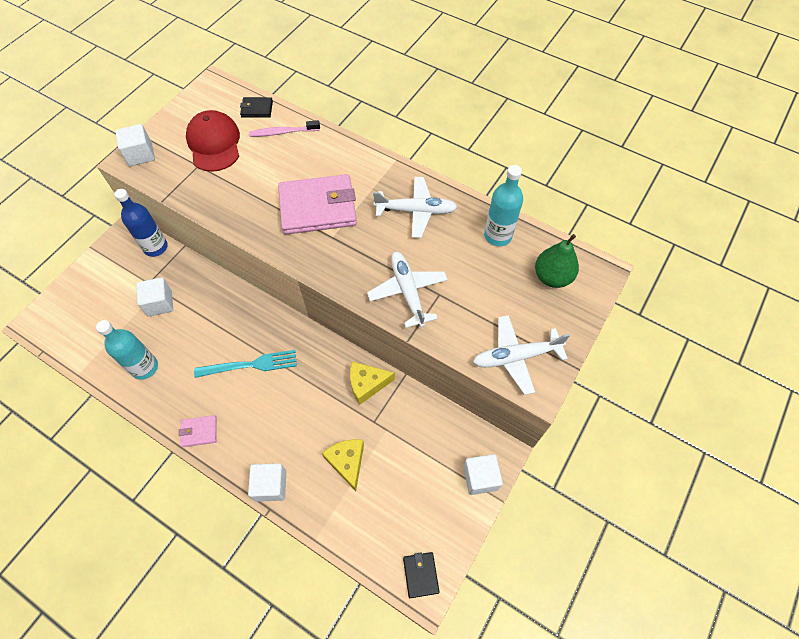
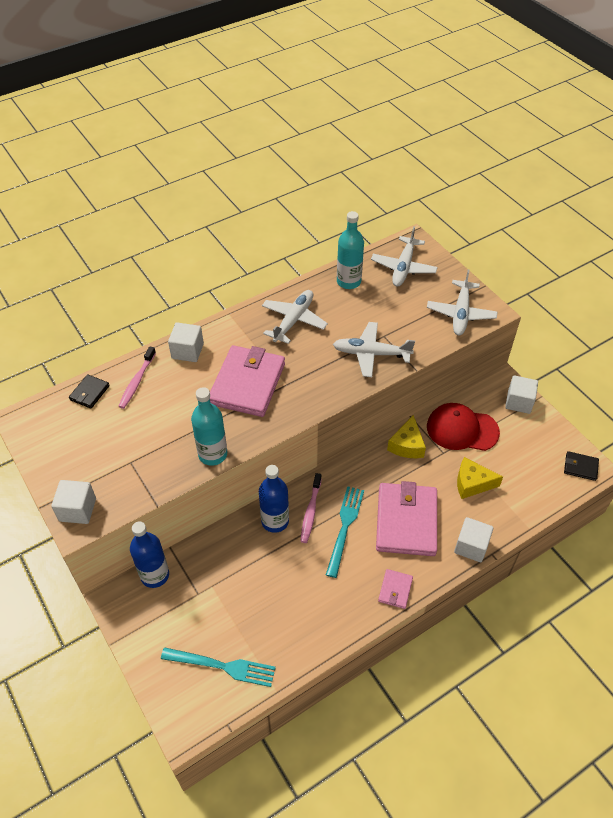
camera: 65 degrees left, 10 degrees down
turquoise bottle [96,320,158,380] -> turquoise bottle moved to [191,387,227,466]
white cube [136,277,173,317] -> white cube moved to [168,322,204,362]
red cap [186,110,240,172] -> red cap moved to [427,403,500,451]
green pear [535,234,579,288] -> white plane [371,226,438,287]
none -> turquoise fork [161,647,276,687]
none -> blue bottle [259,465,289,533]
none -> pink toothbrush [300,473,322,543]
none -> pink wallet [376,481,437,556]

